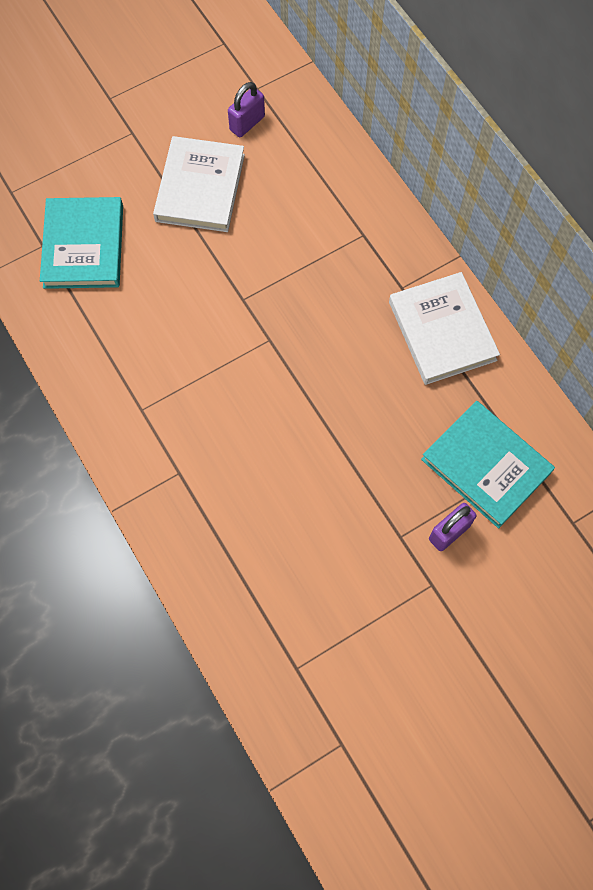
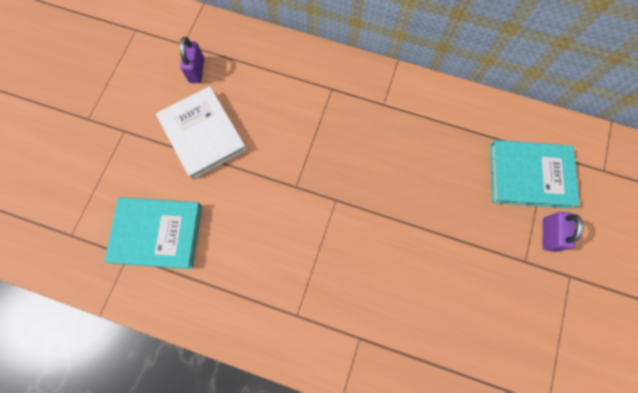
camera: 40 degrees left, 5 degrees up
turquoise book [40,197,123,289] -> turquoise book turned 45 degrees counterclockwise [105,197,202,269]
white book [389,272,500,385] -> none

